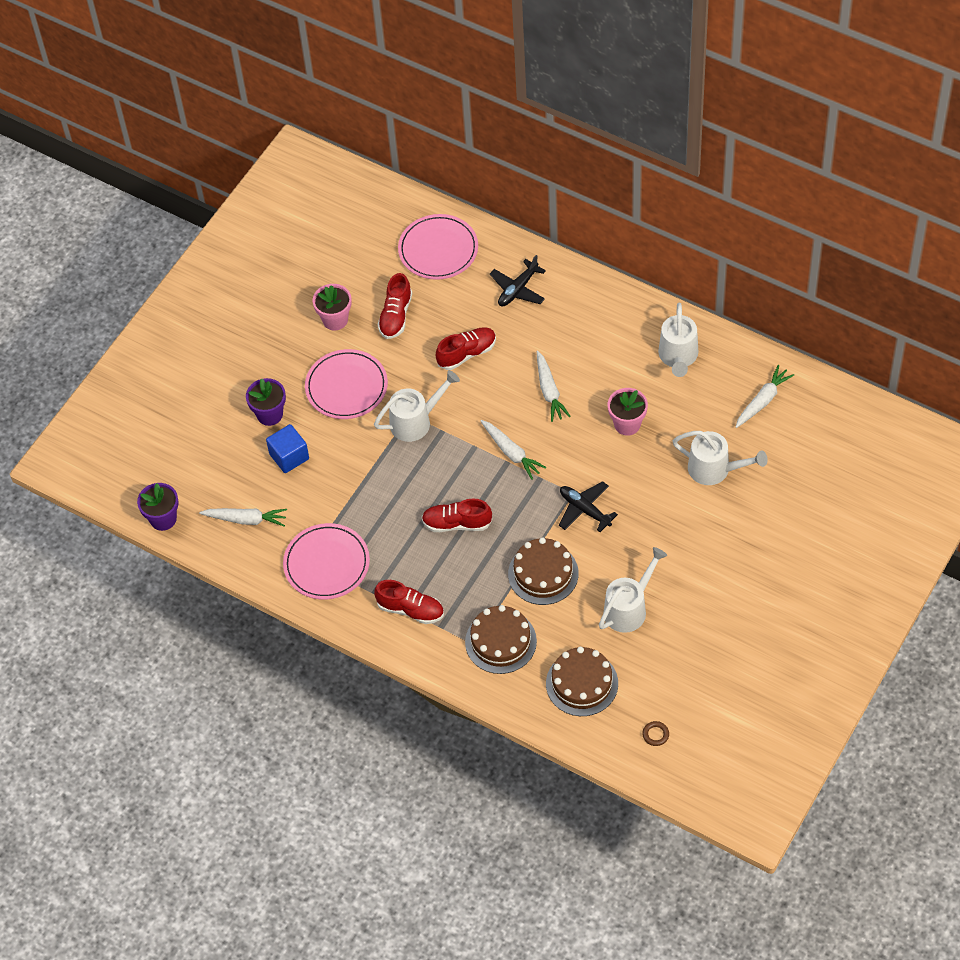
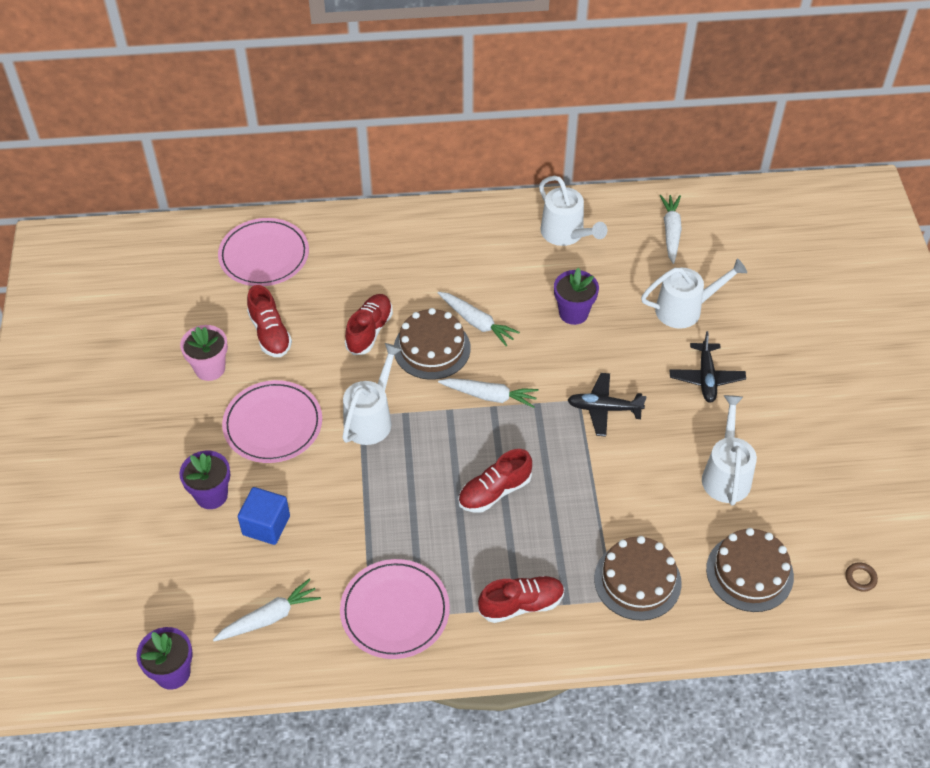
camera: 40 degrees left, 5 degrees down
black plane [490,255,546,306] -> black plane moved to [669,331,746,403]
brown cake [508,537,579,605] -> brown cake moved to [394,308,471,380]
pink flower pot [608,388,648,436] -> purple flower pot [554,268,599,325]

